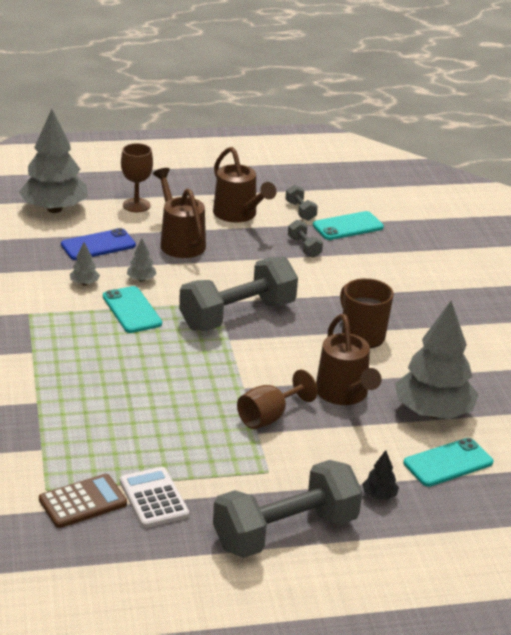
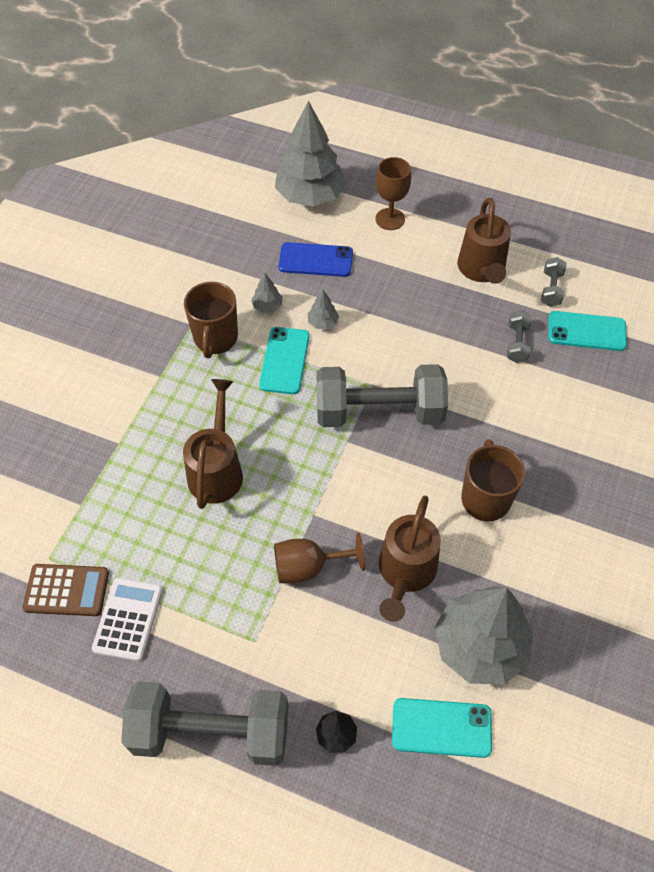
camera: 35 degrees right, 25 degrees up
brown watering can [153,168,206,258] -> brown watering can moved to [183,379,243,509]
none -> brown mug [184,282,238,358]

